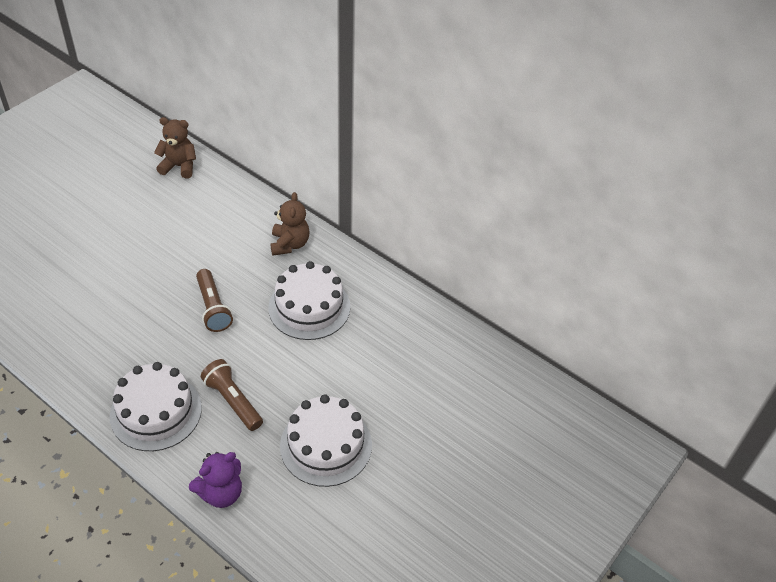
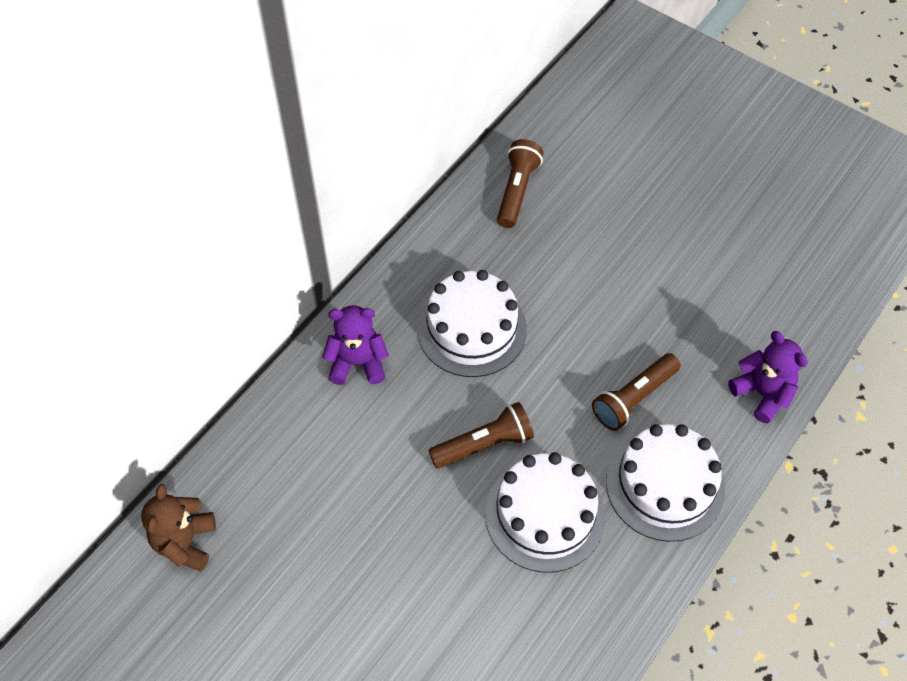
camera: 90 degrees left, 10 degrees up
brown teddy bear [270,192,310,256] -> purple teddy bear [322,305,389,385]
white cake [280,394,372,487] -> white cake moved to [485,452,605,573]
none -> brown flashlight [497,139,544,228]

